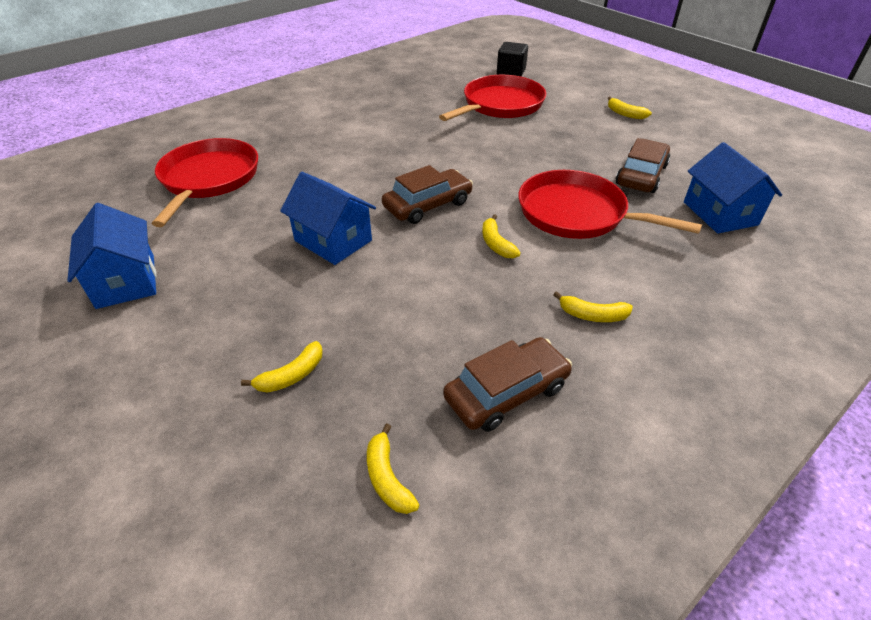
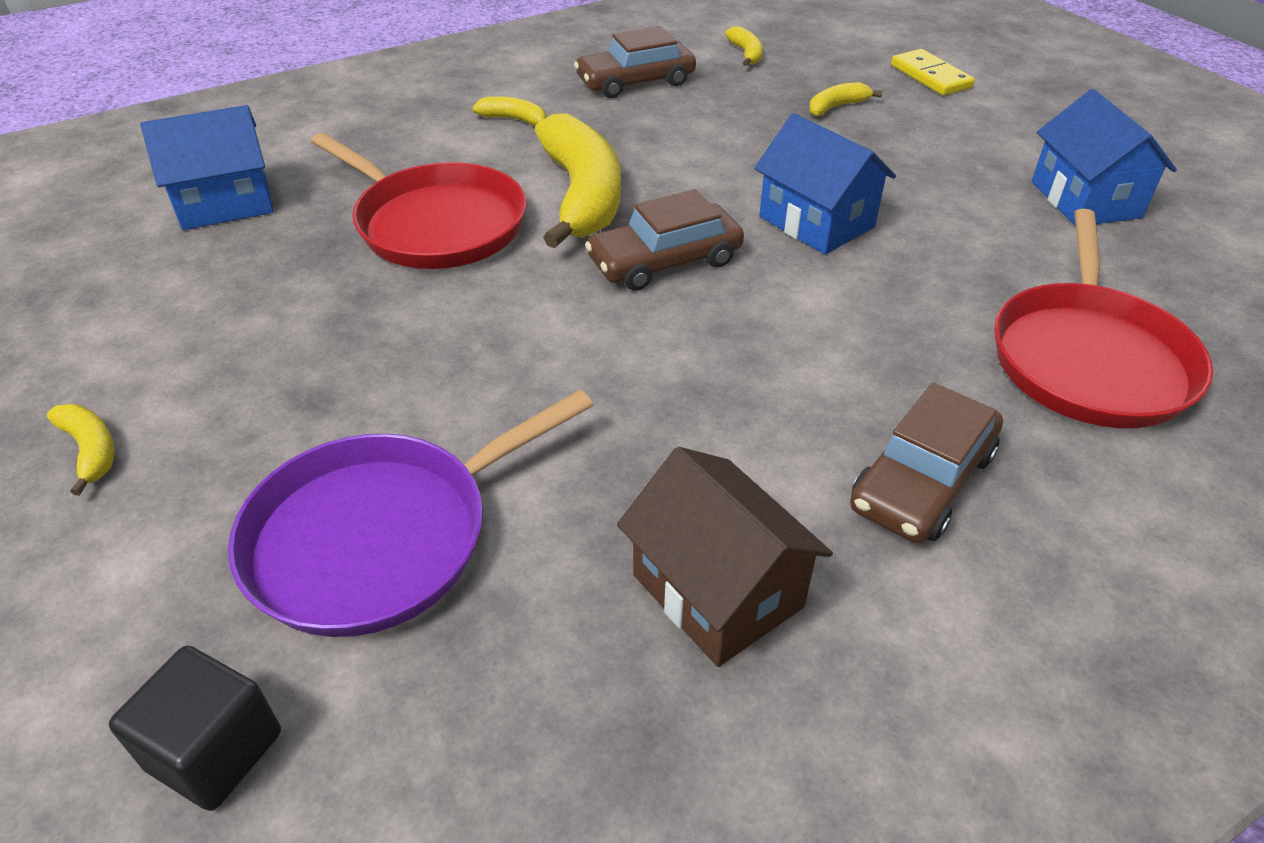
camera: 170 degrees left, 0 degrees up
red pan [439,75,546,121] -> purple pan [228,390,593,637]
yellow banana [482,214,521,258] -> yellow banana [534,114,621,248], size x2.27
brown car [616,138,670,193] -> brown car moved to [850,382,1003,543]
blue house [684,142,782,233] -> blue house turned 75 degrees clockwise [140,105,274,230]
none -> brown house [617,447,833,667]
none -> yellow domino [891,49,975,95]

